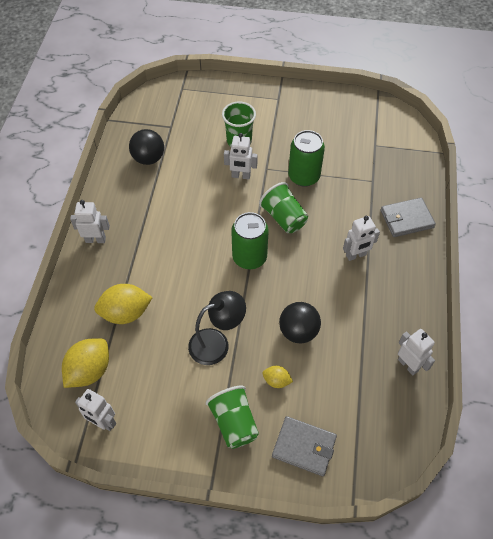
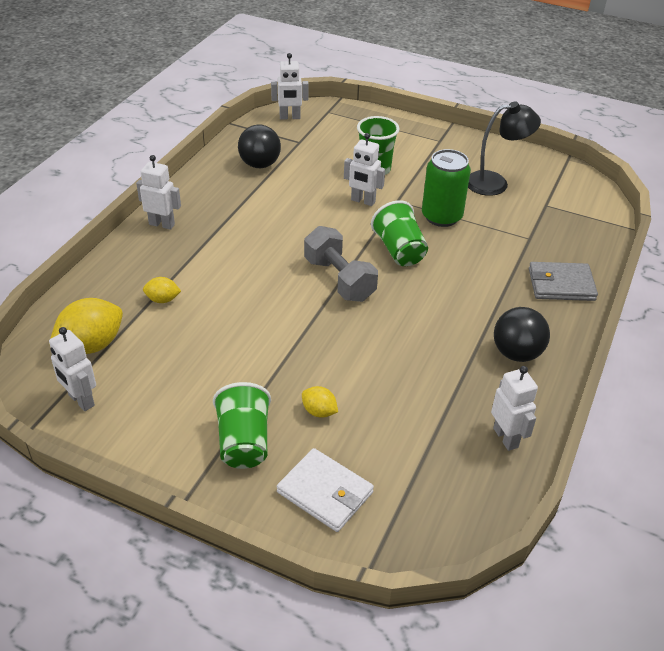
camera: 15 degrees right, 15 degrees down
yellow lemon [94,284,153,324] -> yellow lemon [143,277,181,303], size x0.52
black lamp [188,291,246,365] -> black lamp moved to [468,102,541,196]
green can [231,212,269,269] -> grey dumbbell [304,226,378,302]
grey wallet [272,416,337,476] -> white wallet [277,448,374,532]
black ball [279,302,321,343] -> black ball moved to [494,307,550,362]
white robot [343,216,380,261] -> white robot moved to [271,53,309,120]

